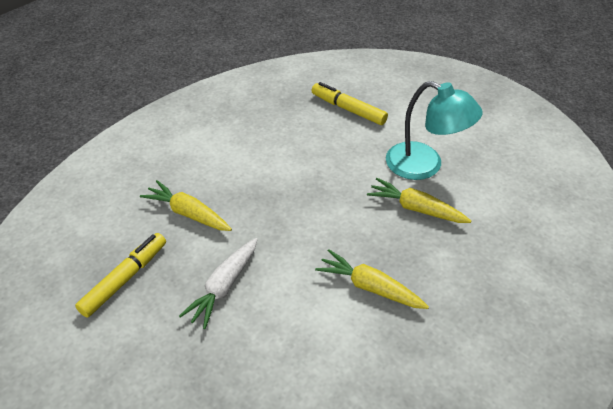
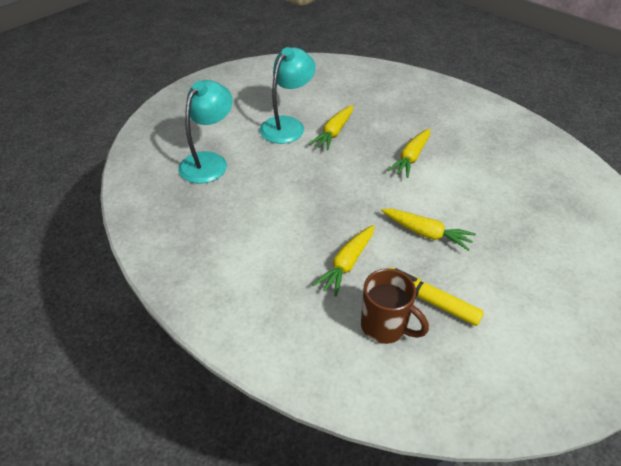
camera: 90 degrees left, 0 degrees up
white carrot [179,238,258,329] -> yellow carrot [381,209,476,251]
yellow marker [312,82,388,125] -> turquoise lamp [178,80,233,184]
none -> brown mug [361,269,429,344]

